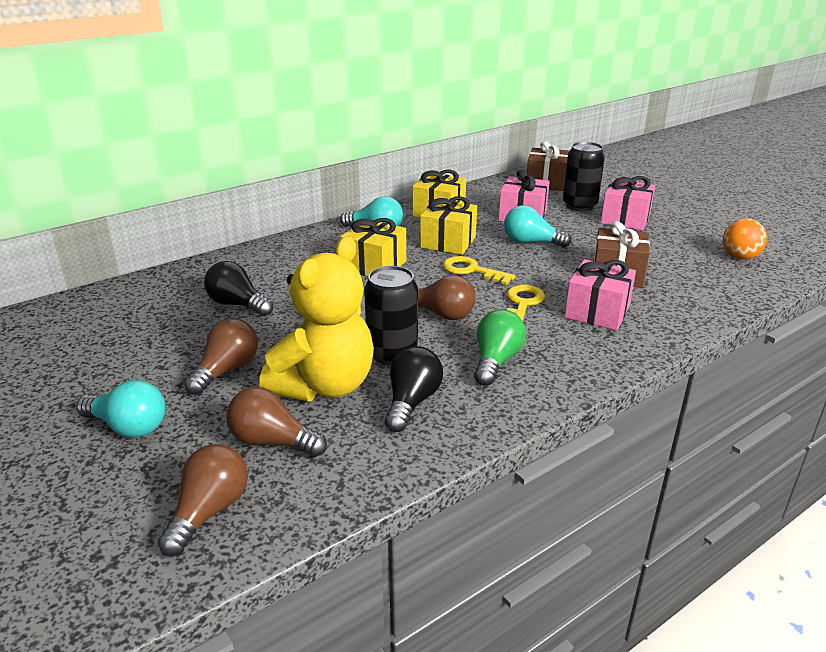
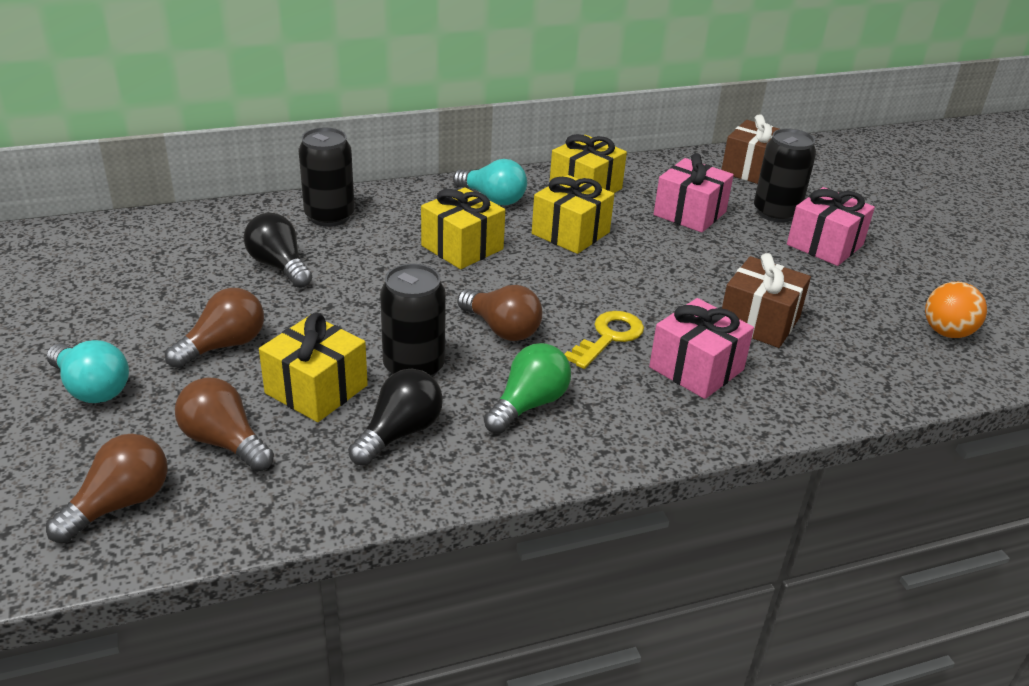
camera: 15 degrees right, 5 degrees up
yellow teddy bear [259,236,374,401] -> yellow gift [259,313,368,422]
yellow key [442,256,515,285] -> none
turquoise light bulb [504,205,571,248] -> none
none -> black can [299,128,355,227]

